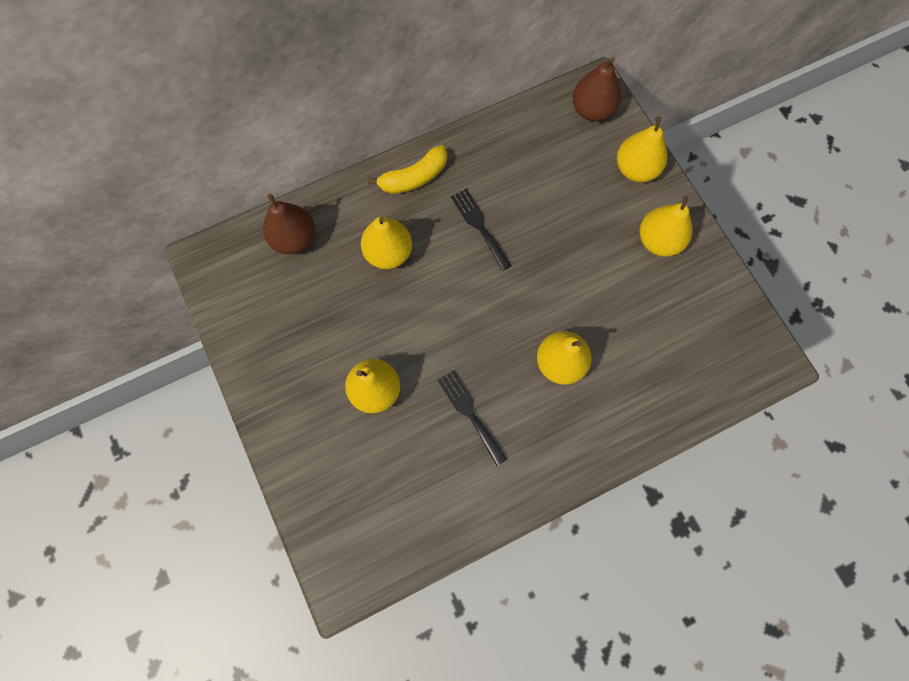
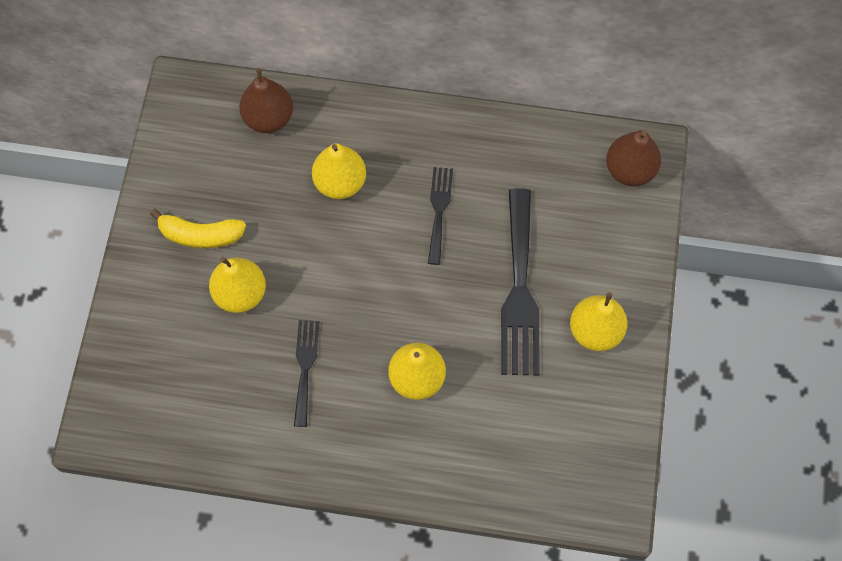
camera: 35 degrees right, 5 degrees down
yellow banana [367,145,447,194] -> yellow banana moved to [150,209,246,249]
yellow pear [617,116,668,182] -> none
none -> black fork [501,188,540,375]

